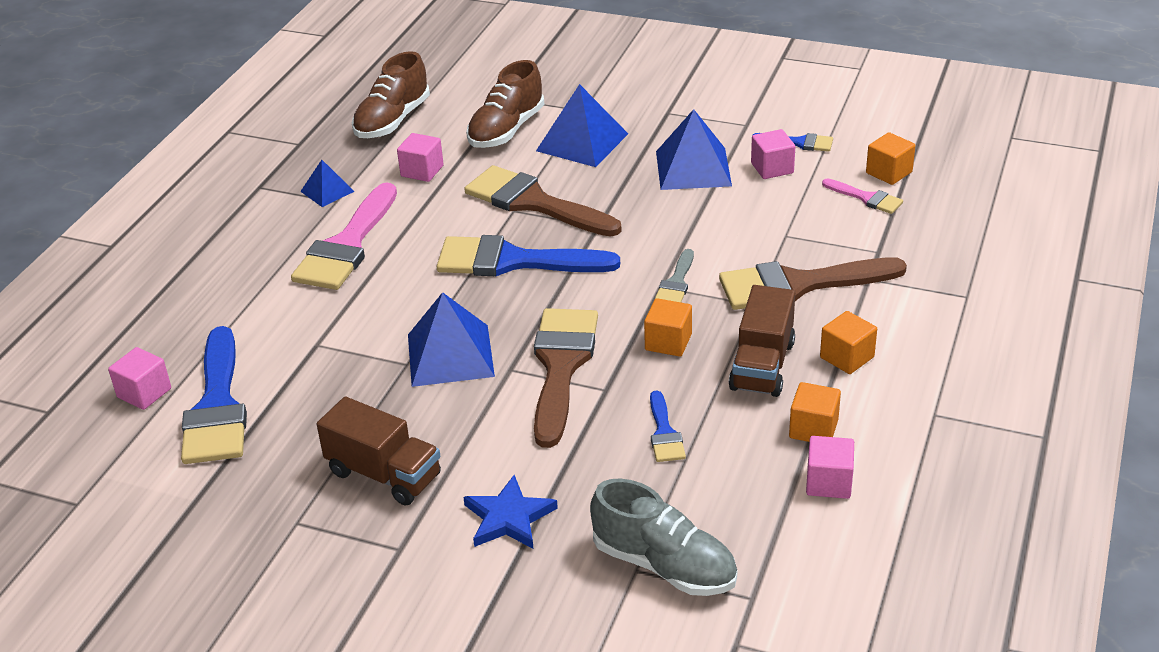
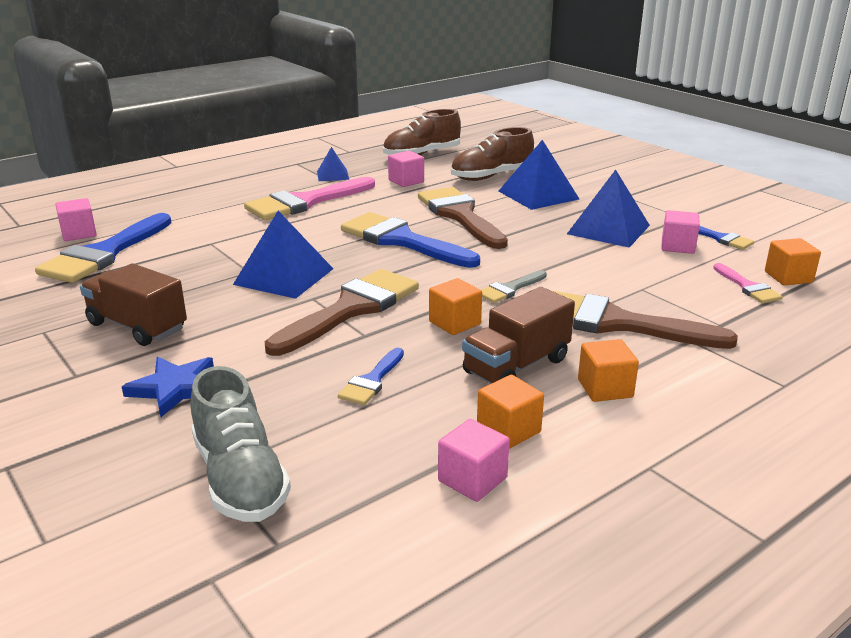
camera: 30 degrees right, 10 degrees down
brown truck [317,396,441,506] -> brown truck turned 150 degrees clockwise [80,263,187,346]

